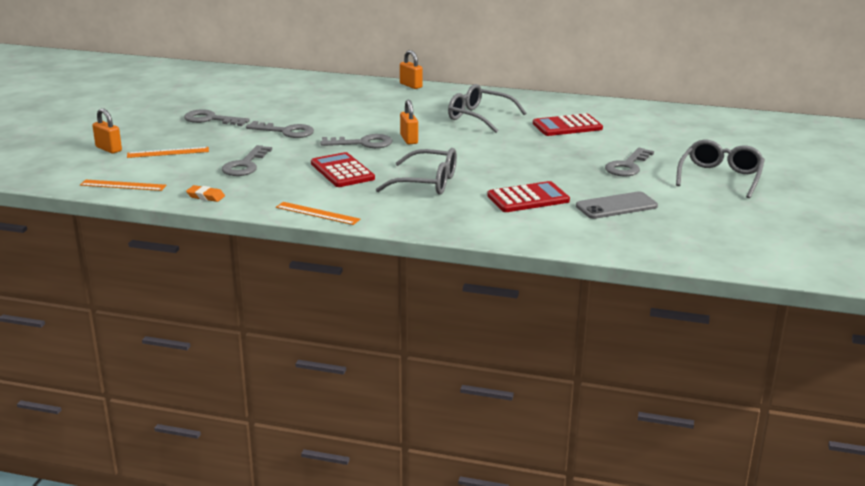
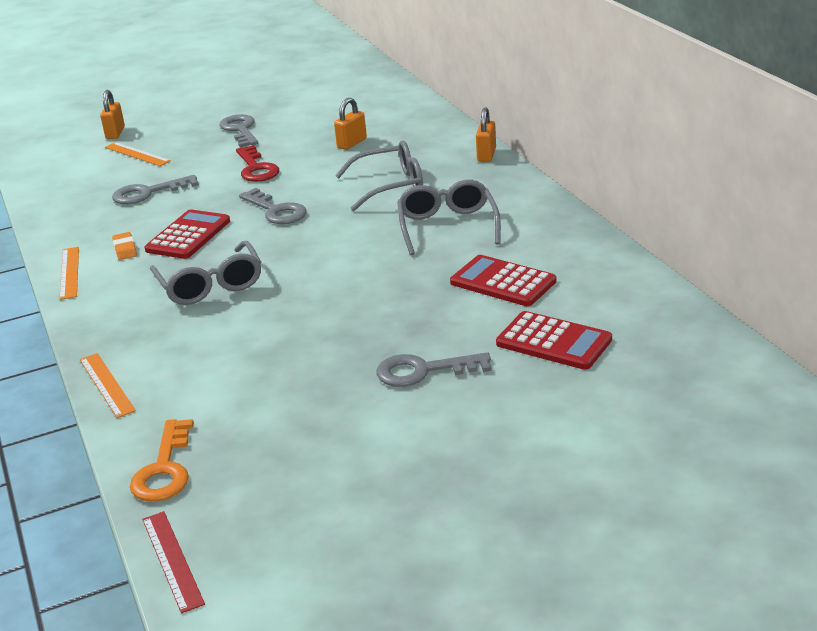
camera: 55 degrees right, 5 degrees up
orange ruler [80,180,167,191] -> orange ruler moved to [80,353,136,418]
orange eraser [186,185,225,202] -> orange eraser moved to [112,232,137,260]
grey key [246,121,314,138] -> red key [236,145,279,182]
orange padlock [400,99,418,144] -> orange padlock moved to [334,98,367,150]
red calculator [487,181,570,212] -> red calculator moved to [496,311,612,370]
grey phone [576,191,658,219] -> none
grey glasses [676,140,765,199] -> grey glasses moved to [335,141,423,211]
none -> orange key [130,419,194,502]
none -> red ruler [142,511,205,614]

